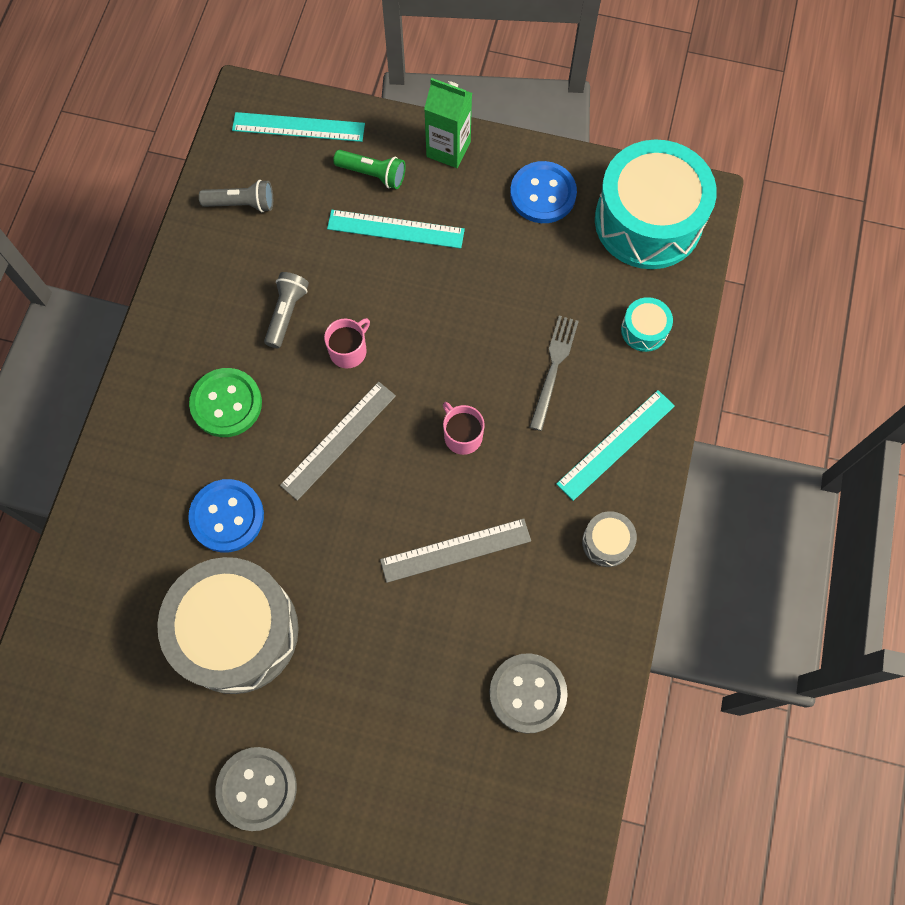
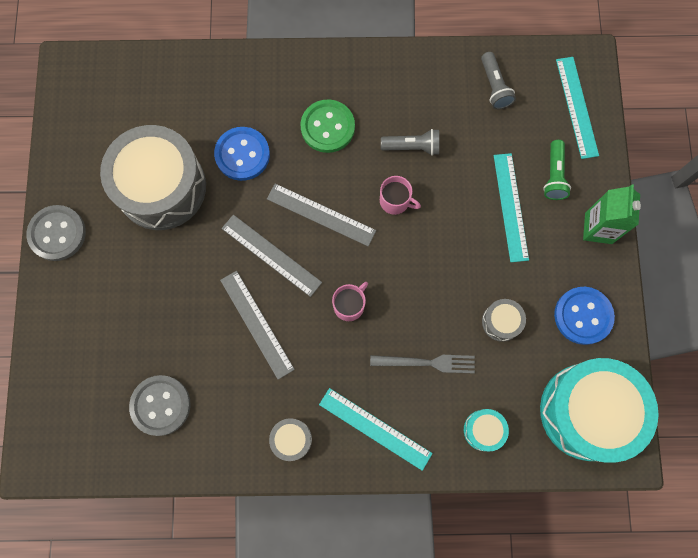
camera: 75 degrees right, 5 degrees up
none -> grey ruler [222,215,322,297]
none -> grey drum [482,299,526,342]

